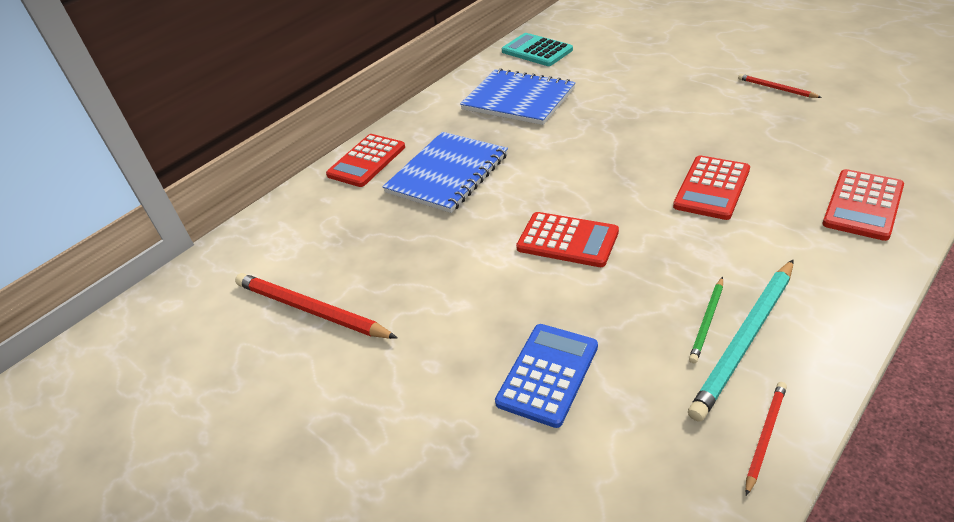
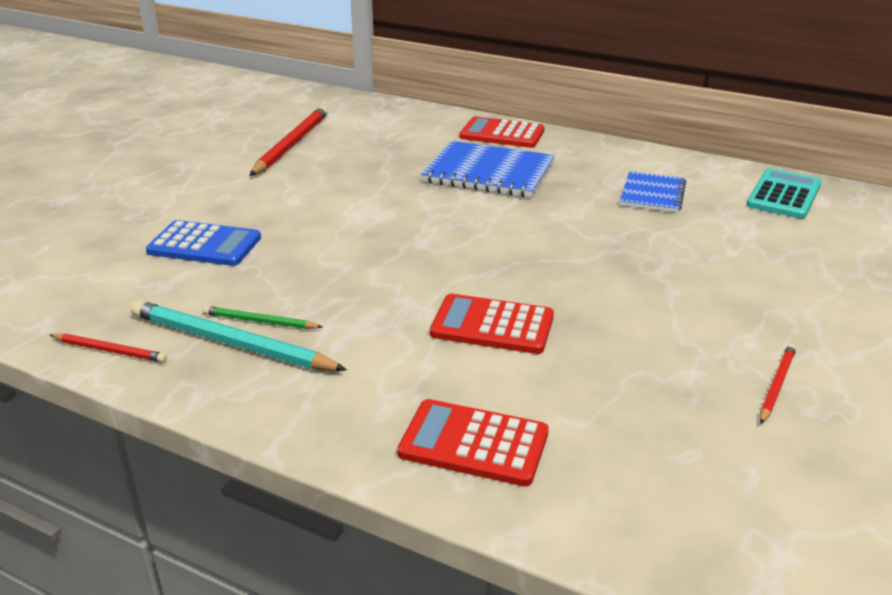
camera: 70 degrees right, 10 degrees down
blue notebook [460,68,575,125] -> blue notebook [620,171,686,213], size x0.61
red calculator [516,212,619,267] -> none

